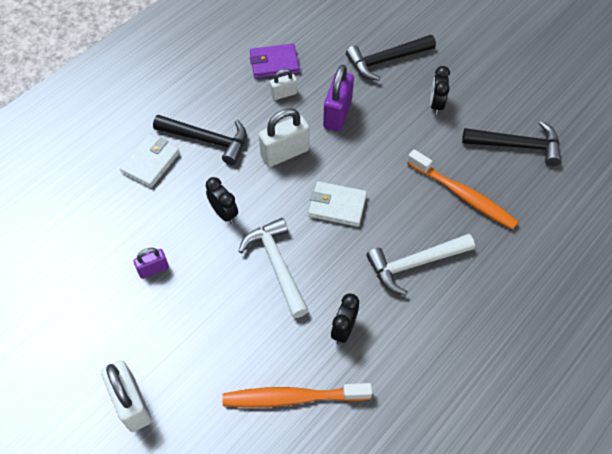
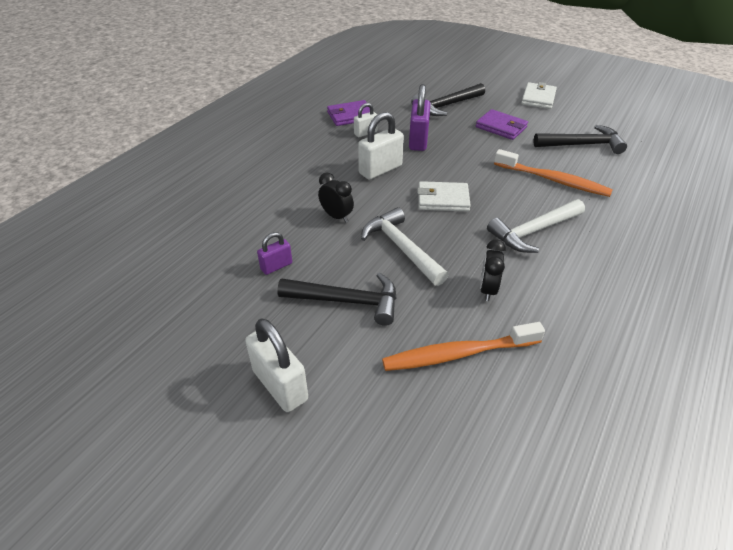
camera: 10 degrees left, 15 degrees down
white wallet [120,134,180,188] -> white wallet moved to [521,82,557,109]
black hammer [153,115,246,165] -> black hammer moved to [277,272,396,326]
black clock [430,66,450,115] -> purple wallet [476,109,528,140]

